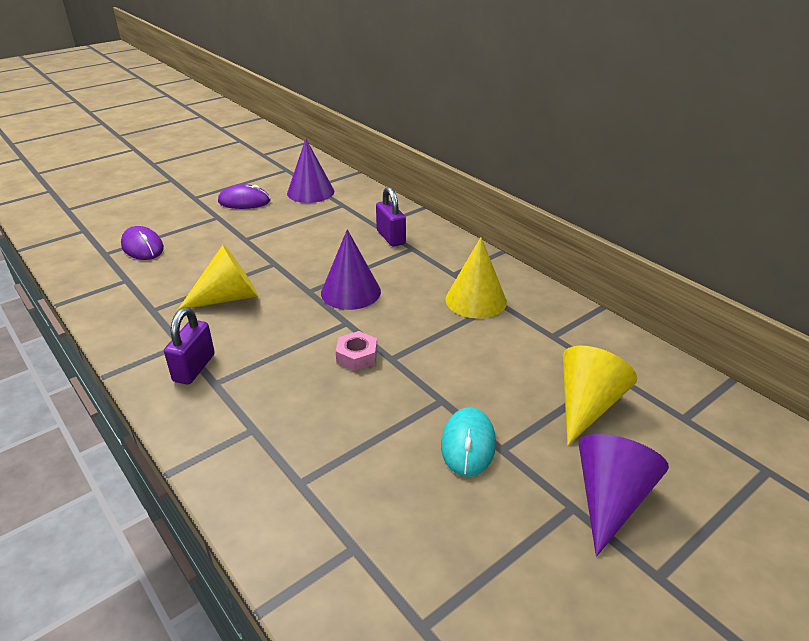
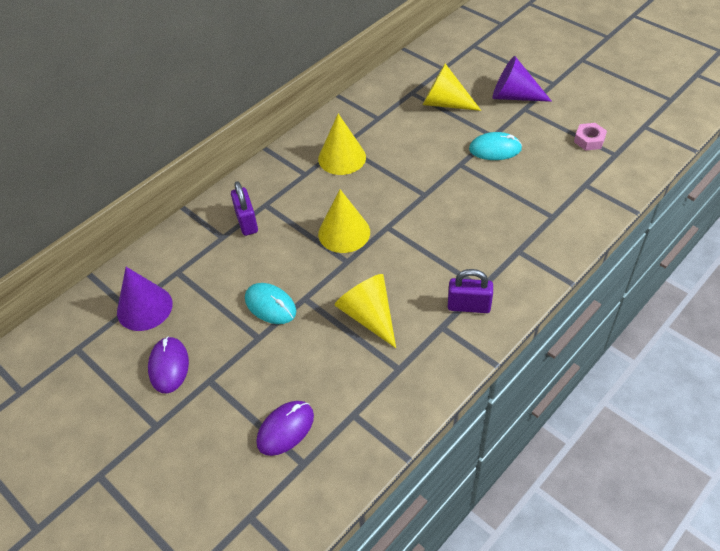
camera: 95 degrees left, 15 degrees up
purple cone [321,229,381,310] -> yellow cone [318,189,370,253]
pink nut [336,331,377,371] -> pink nut moved to [574,123,607,151]
purple padlock [376,187,406,247] -> purple padlock turned 75 degrees counterclockwise [231,181,258,236]
none -> turquoise mouse [245,283,296,324]

